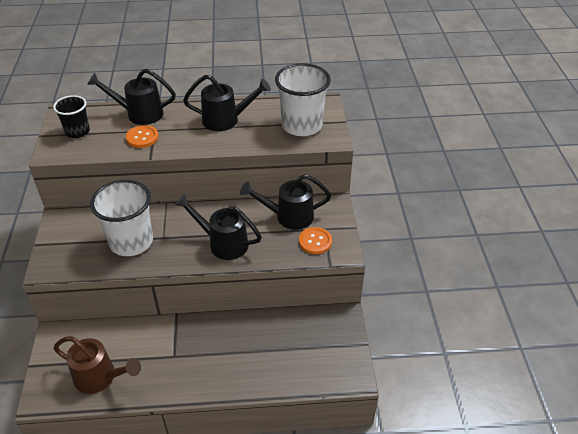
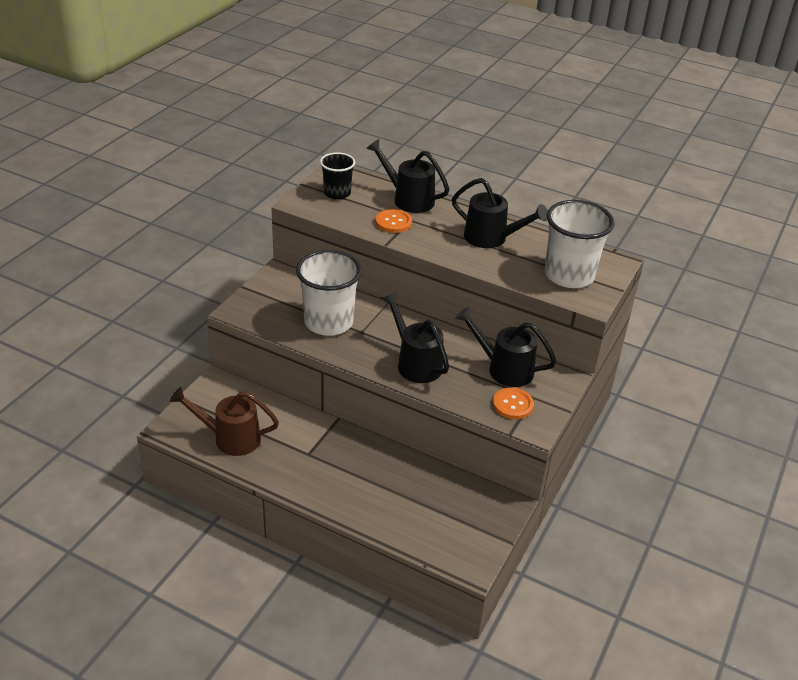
camera: 30 degrees right, 5 degrees down
brown watering can [54,336,141,394] -> brown watering can turned 135 degrees clockwise [170,387,279,456]

